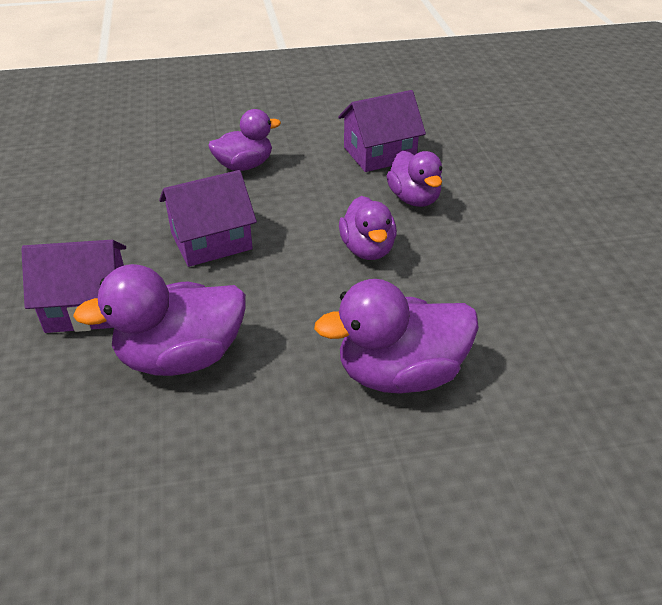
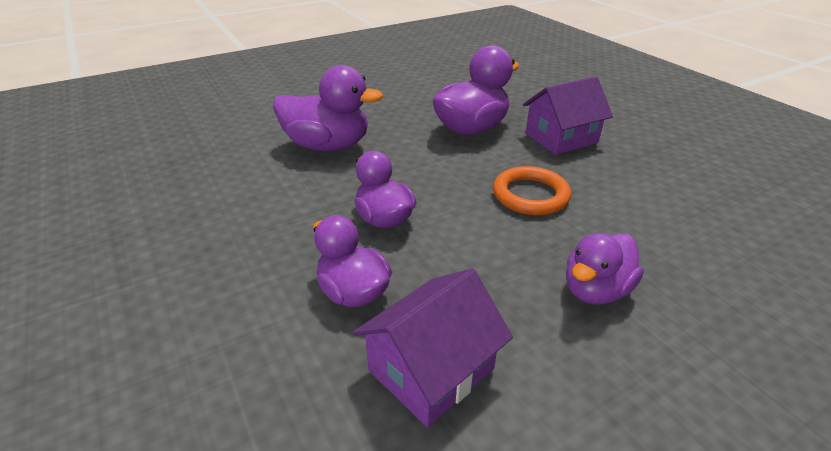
camera: 160 degrees right, 5 degrees down
purple house [159,170,257,267] -> orange ring [493,166,571,215]
purple duck [314,279,479,394] -> purple duck turned 45 degrees clockwise [273,65,383,151]

